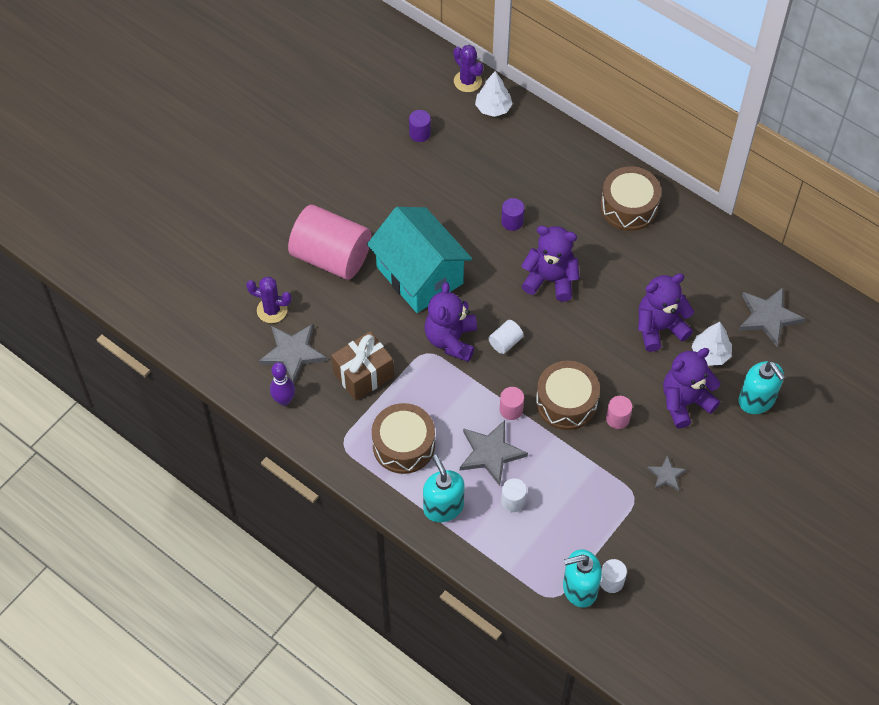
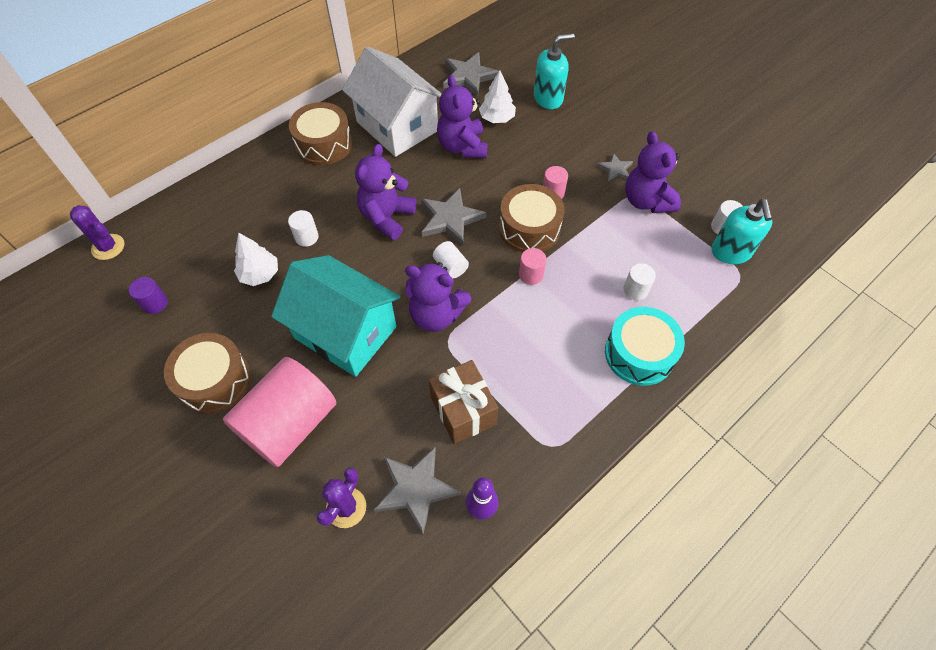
camera: 80 degrees left, 0 degrees up
turquoise house [367,207,472,313] -> turquoise house turned 60 degrees clockwise [271,255,400,377]
brown drum [372,403,435,474] -> brown drum moved to [164,333,251,414]
turquoise soap dispenser [423,455,464,522] -> turquoise drum [605,307,685,386]
purple cactus [453,45,483,92] -> purple cactus turned 60 degrees clockwise [70,205,124,260]
grey star [460,420,528,486] -> grey star moved to [421,188,486,245]
white tree [475,71,513,117] -> white tree moved to [234,233,278,286]
purple cylinder [501,198,525,231] -> white cylinder [288,210,319,247]
purple teddy bear [663,348,720,428] -> purple teddy bear moved to [625,131,681,213]
none -> white house [342,46,442,157]

